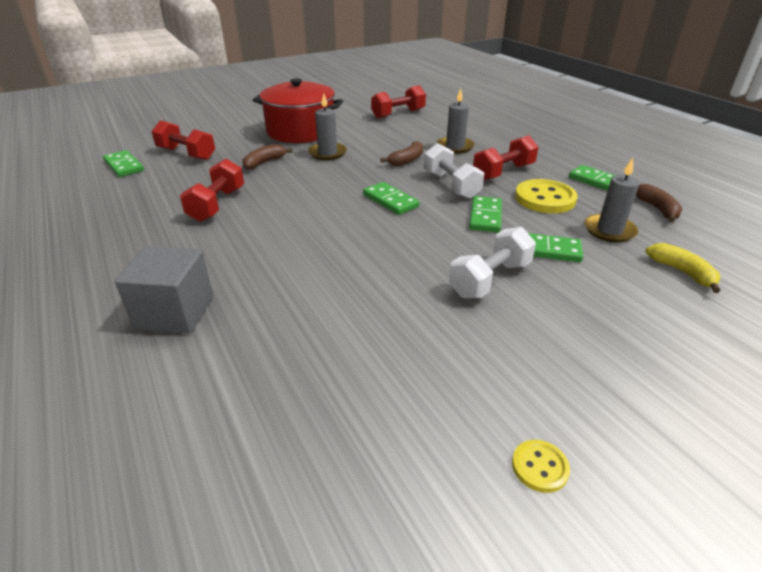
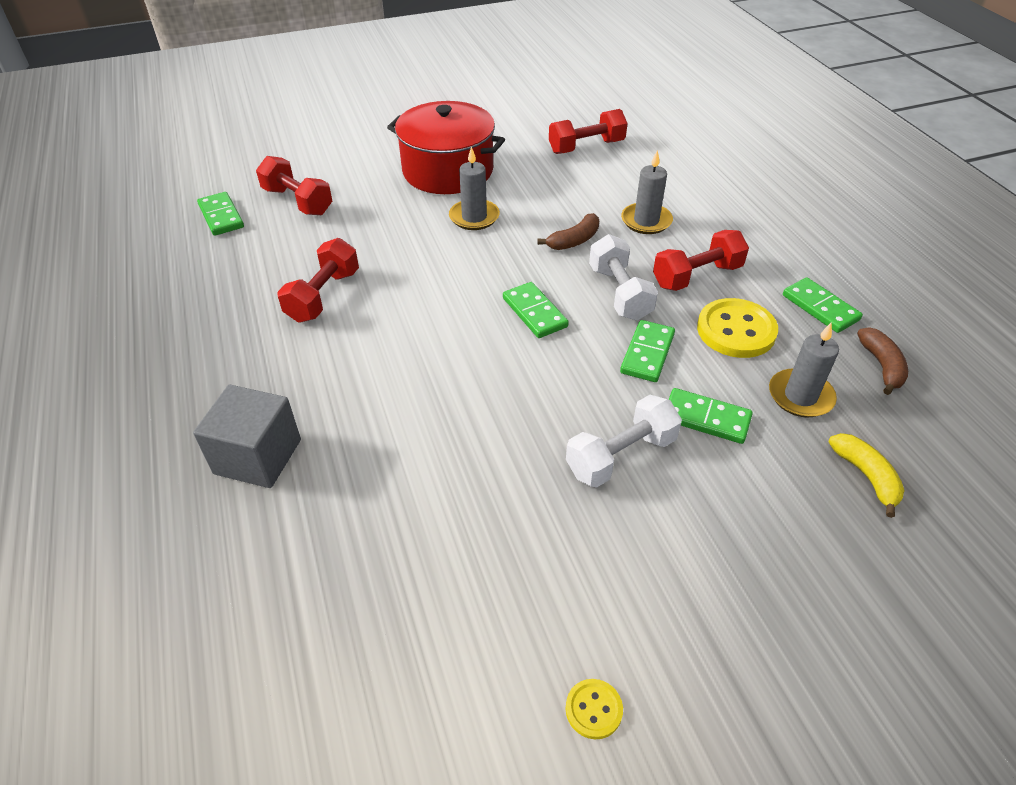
camera: 10 degrees right, 10 degrees up
brown banana [243,144,293,170] -> none

